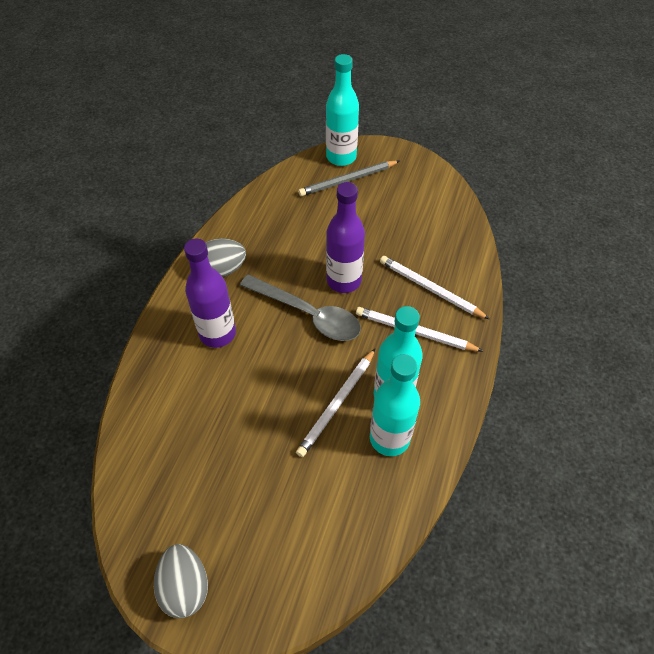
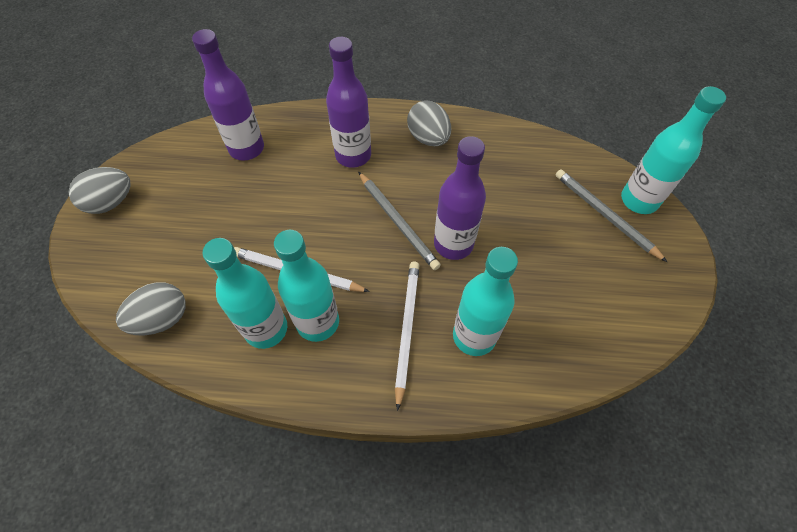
camera: 75 degrees right, 5 degrees up
grey spoon [240,275,361,341] -> grey pencil [358,172,441,270]
white pencil [380,256,489,319] -> turquoise bottle [453,247,518,356]
none -> grey egg [116,282,186,335]
none -> purple bottle [192,29,264,161]

